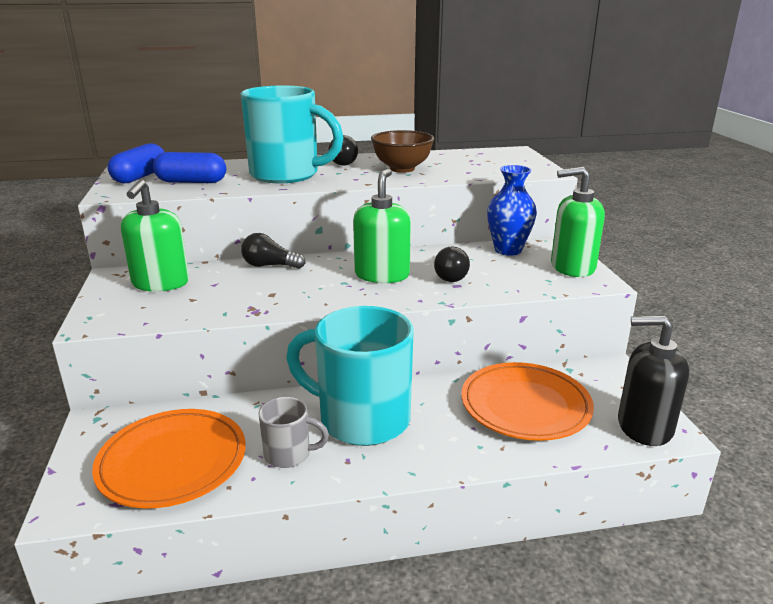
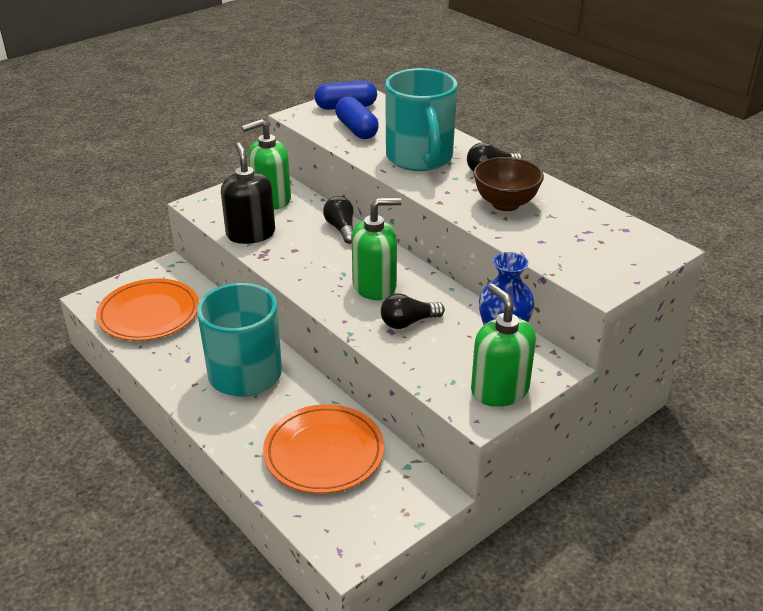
camera: 60 degrees right, 10 degrees up
grey mug [259,397,329,468] -> none
black soap dispenser [618,315,689,446] -> black soap dispenser moved to [221,142,275,244]

